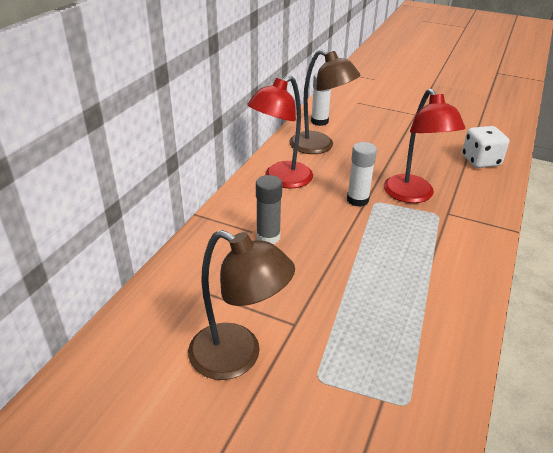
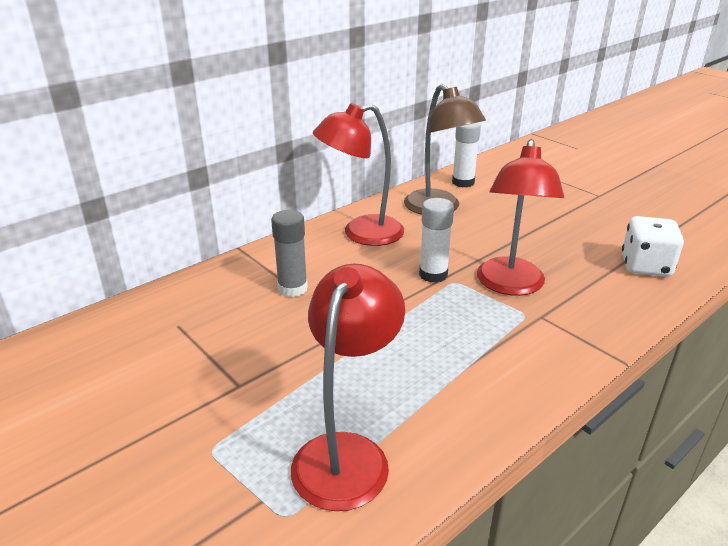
camera: 25 degrees right, 5 degrees down
brown lamp [188,230,295,380] -> none
none -> red lamp [291,264,405,511]

